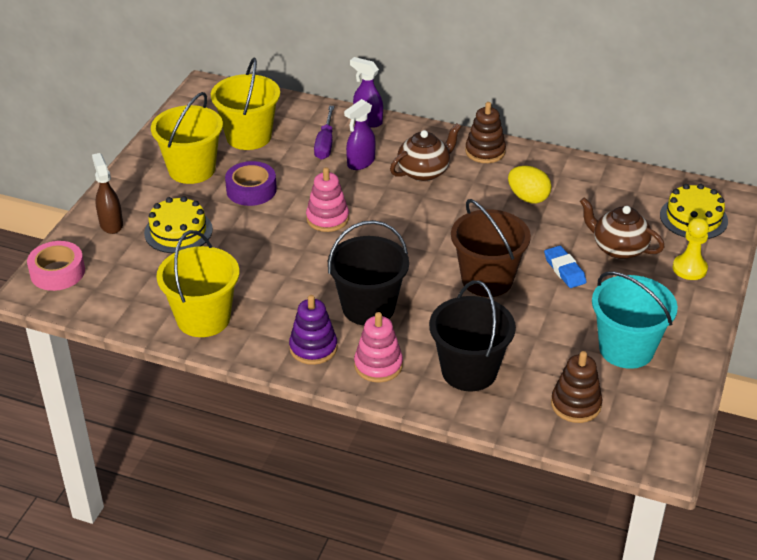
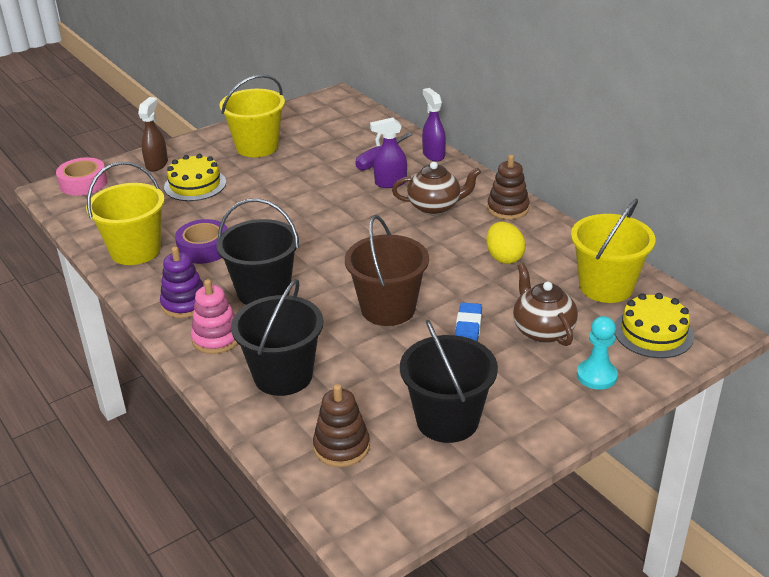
camera: 35 degrees right, 5 degrees down
yellow bucket [211,57,280,150] -> yellow bucket moved to [571,198,656,303]
purple tape [225,161,277,206] -> purple tape moved to [175,219,228,264]
pink stacking toy [306,167,349,232] -> none
turquoise bucket [592,271,678,369] -> black bucket [400,320,498,443]
yellow pawn [673,218,709,280] -> turquoise pawn [577,316,618,390]

